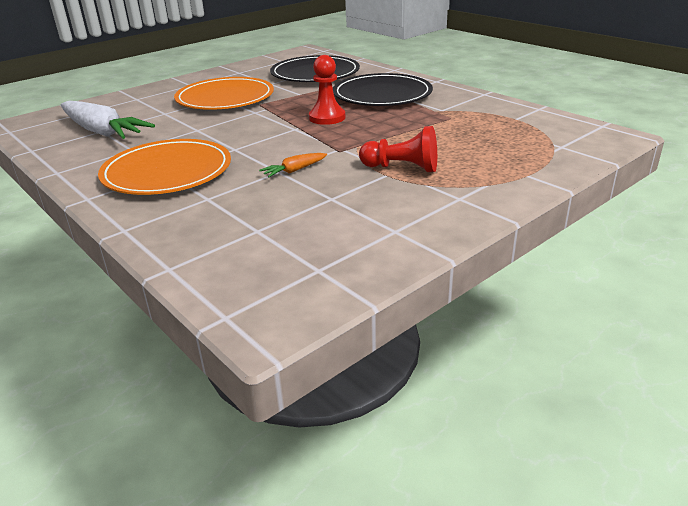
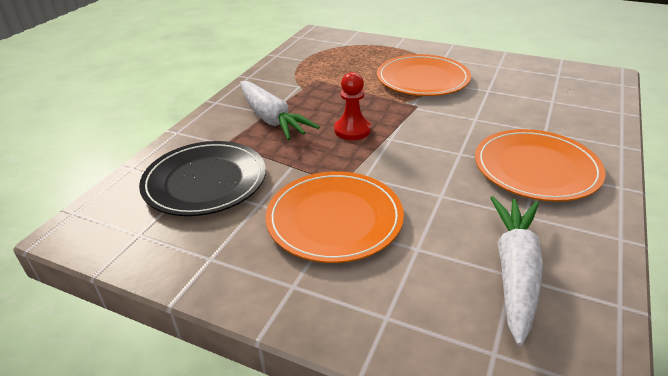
camera: 115 degrees left, 5 degrees up
orange carrot [259,153,327,177] -> none
black plate [333,73,433,106] -> white carrot [240,81,320,140]
red pawn [359,126,437,172] -> orange plate [377,54,471,96]

